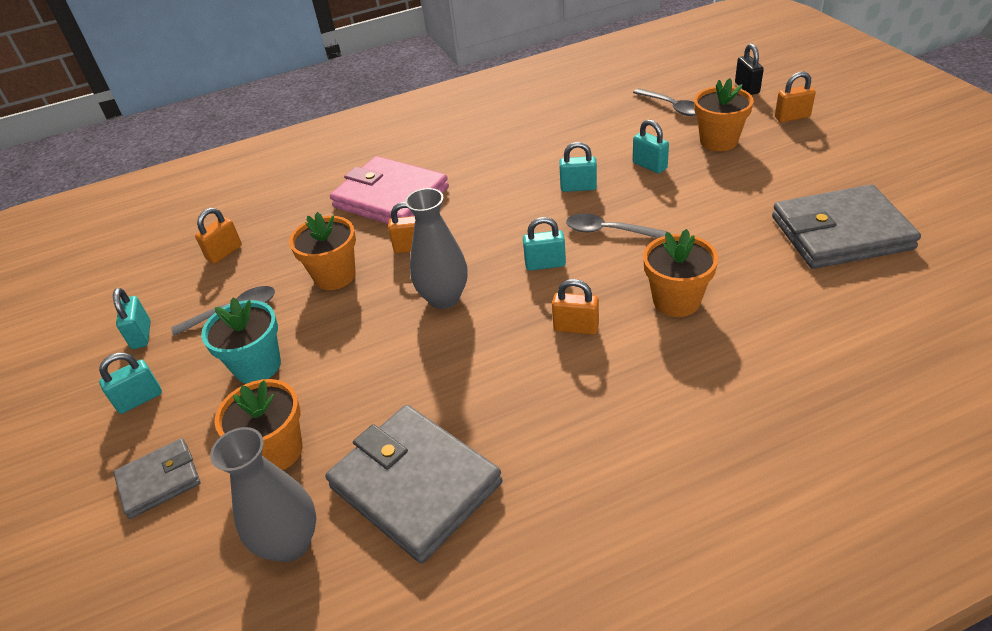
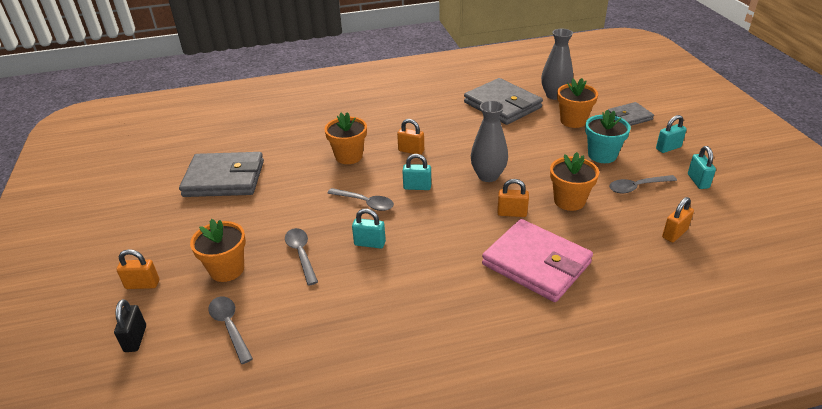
camera: 175 degrees left, 5 degrees down
turquoise padlock [633,119,669,173] -> grey spoon [285,228,318,285]

